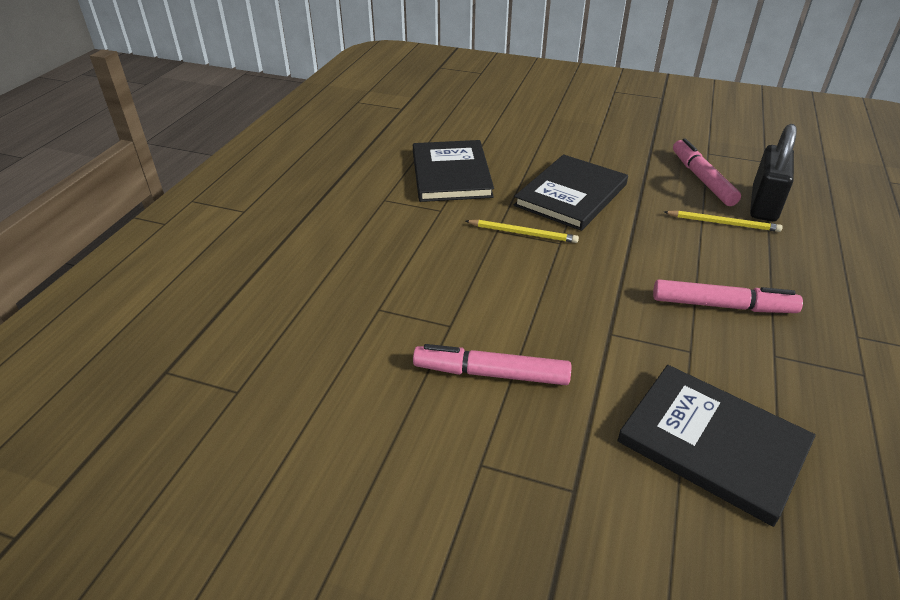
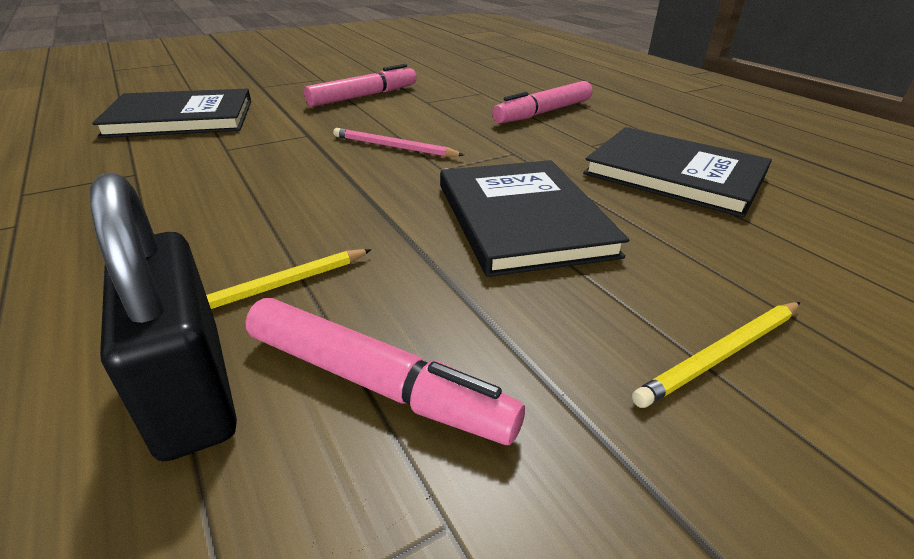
camera: 130 degrees right, 5 degrees down
yellow pencil [466,220,579,243] -> yellow pencil moved to [632,302,800,408]
pink marker [653,279,803,313] -> pink marker moved to [492,81,593,123]
none -> pink pencil [333,128,464,157]

